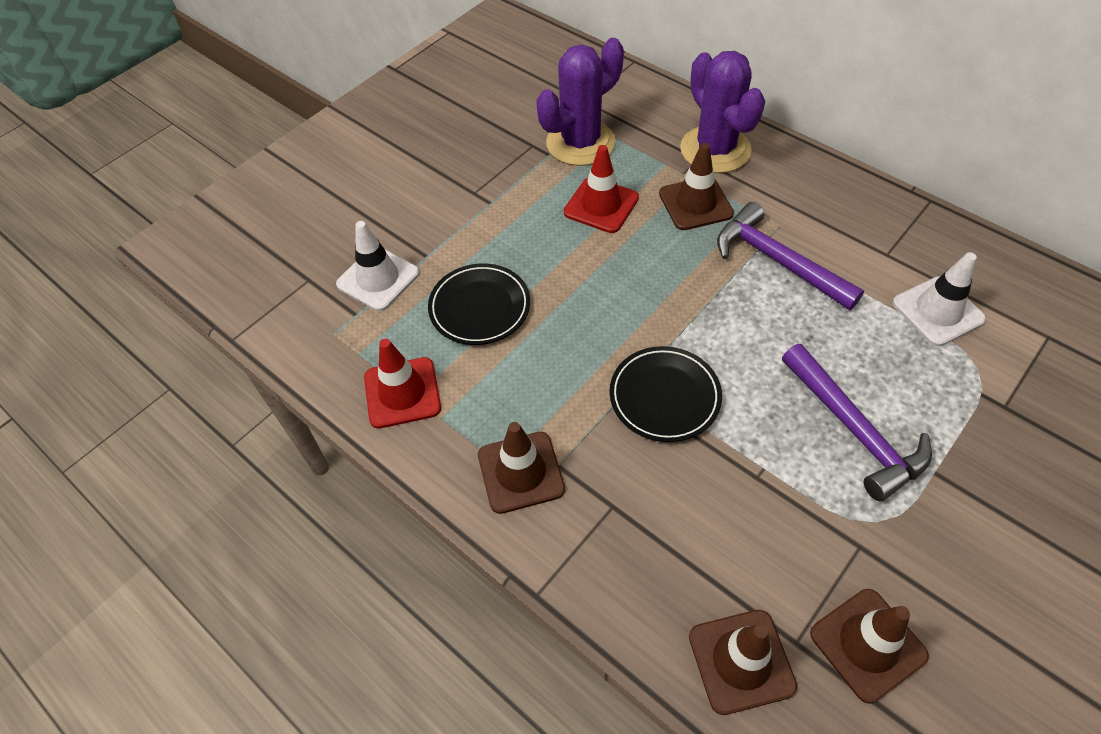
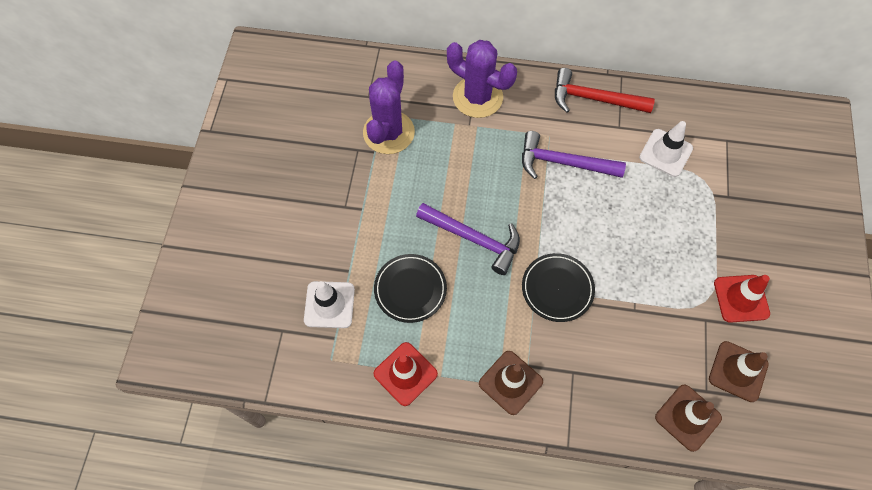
camera: 35 degrees left, 10 degrees up
red traffic cone [564,145,639,233] -> red traffic cone moved to [714,275,770,323]
brown traffic cone [659,143,734,230] -> none
purple hammer [782,344,932,501] -> purple hammer moved to [416,203,520,275]
none -> red hammer [555,68,655,113]

